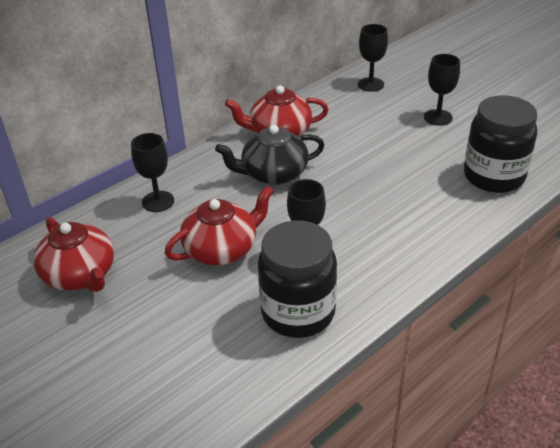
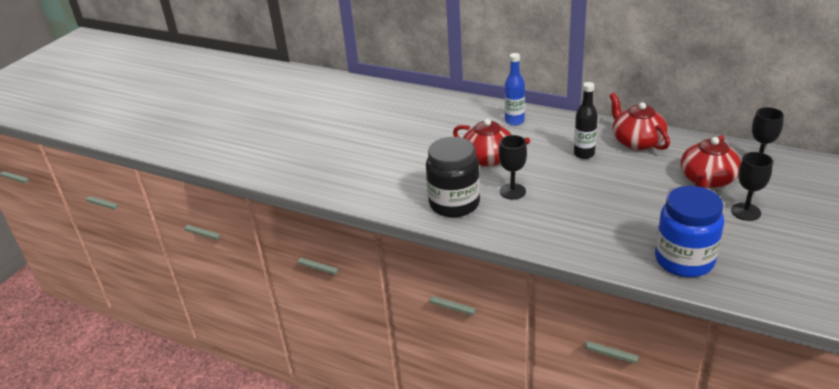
camera: 70 degrees right, 5 degrees down
red teapot [33,217,114,292] -> red teapot moved to [681,135,741,188]
black goblet [131,133,174,212] -> blue bottle [505,53,525,126]
black teapot [215,125,325,185] -> black bottle [574,82,598,159]
black jar [464,95,537,193] -> blue jar [655,186,724,277]

